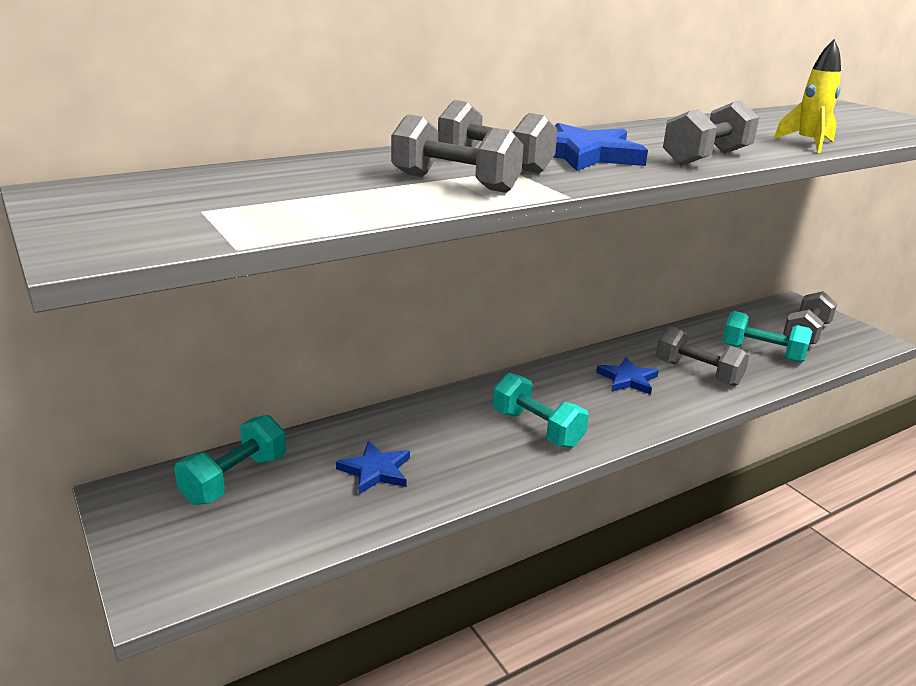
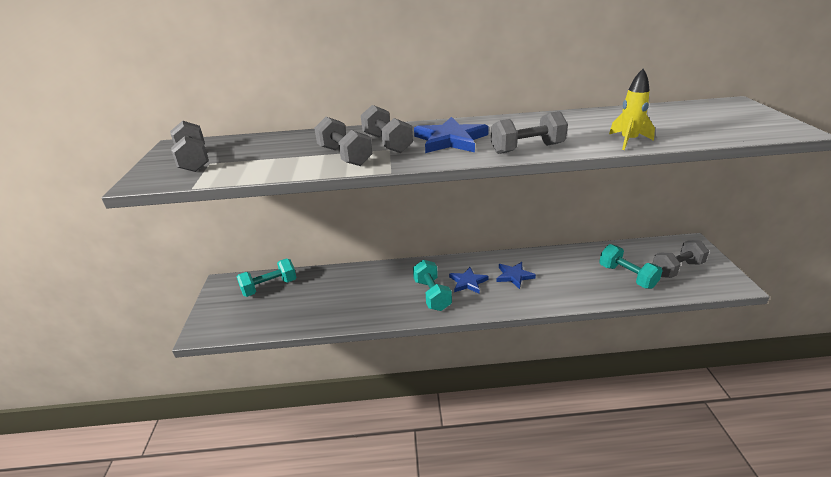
camera: 30 degrees right, 5 degrees up
blue star [336,441,410,494] -> blue star moved to [449,267,489,294]
grey dumbbell [656,326,749,386] -> grey dumbbell moved to [170,121,209,172]

